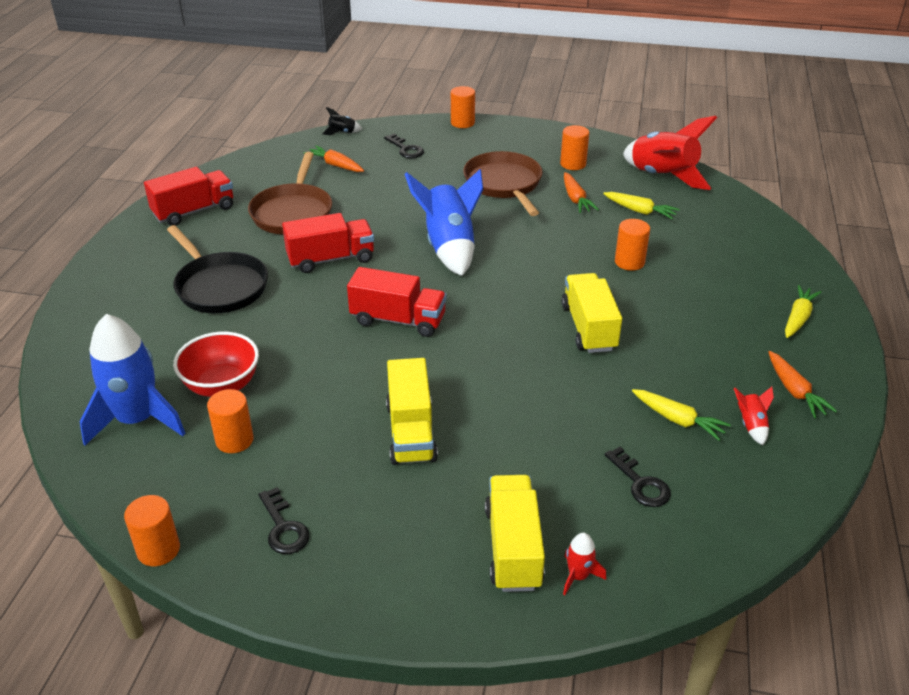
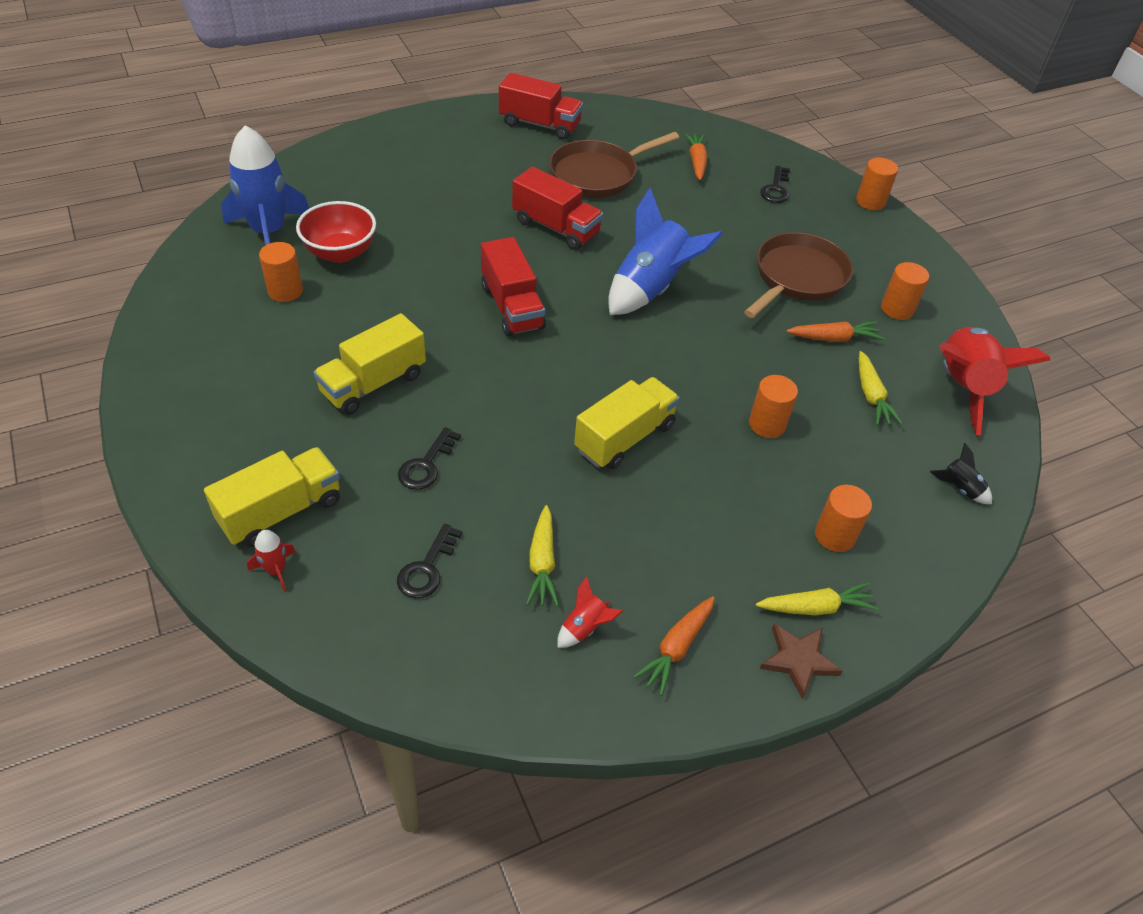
camera: 50 degrees right, 10 degrees up
orange cylinder [124,495,180,566] -> orange cylinder moved to [815,485,872,552]
black pan [167,225,268,313] -> none
black key [259,487,310,554] -> black key moved to [398,427,461,490]
black rocket [322,107,362,135] -> black rocket moved to [930,443,992,504]
orange carrot [564,172,599,213] -> orange carrot turned 135 degrees counterclockwise [786,322,884,342]
none -> brown star [759,624,843,699]

